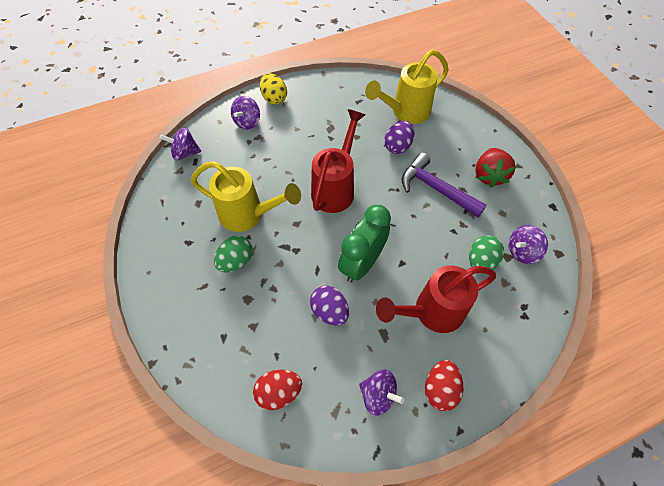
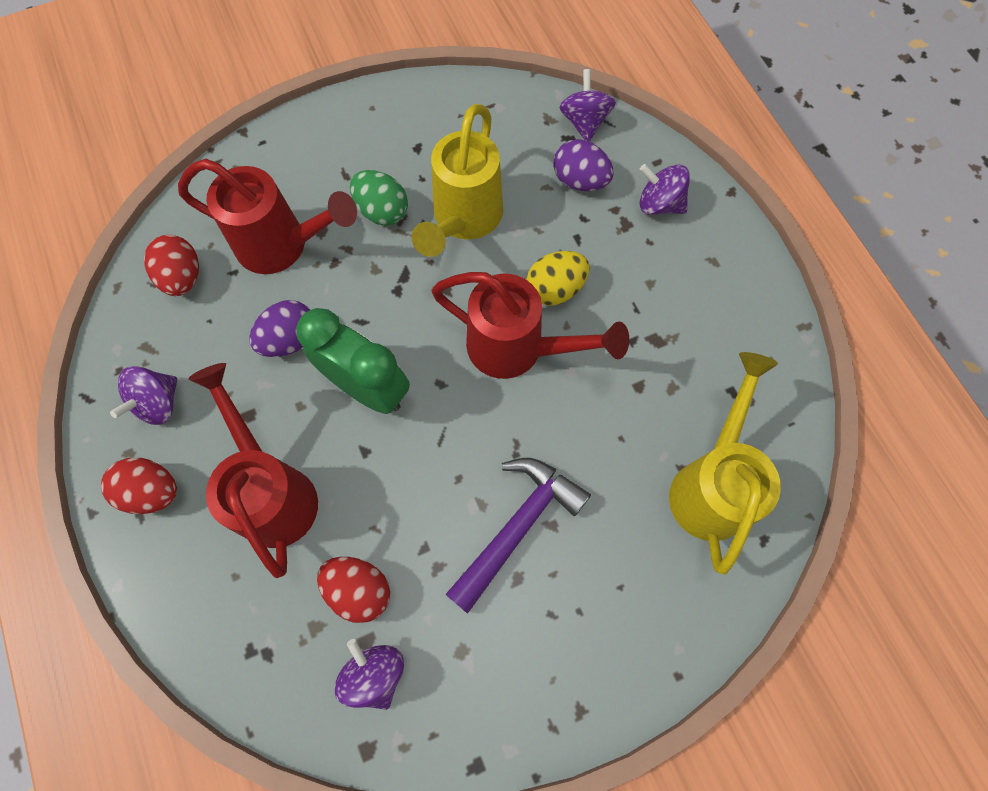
camera: 90 degrees right, 10 degrees up
yellow egg [260,73,287,105] -> yellow egg moved to [526,251,589,305]
yellow watering can [365,49,449,124] -> yellow watering can turned 45 degrees clockwise [669,352,781,575]
purple egg [384,121,414,154] -> purple egg moved to [553,139,613,191]
green egg [469,235,504,270] -> red egg [317,557,390,623]
red strawberry [475,148,516,188] -> none
none -> red watering can [178,159,357,274]

